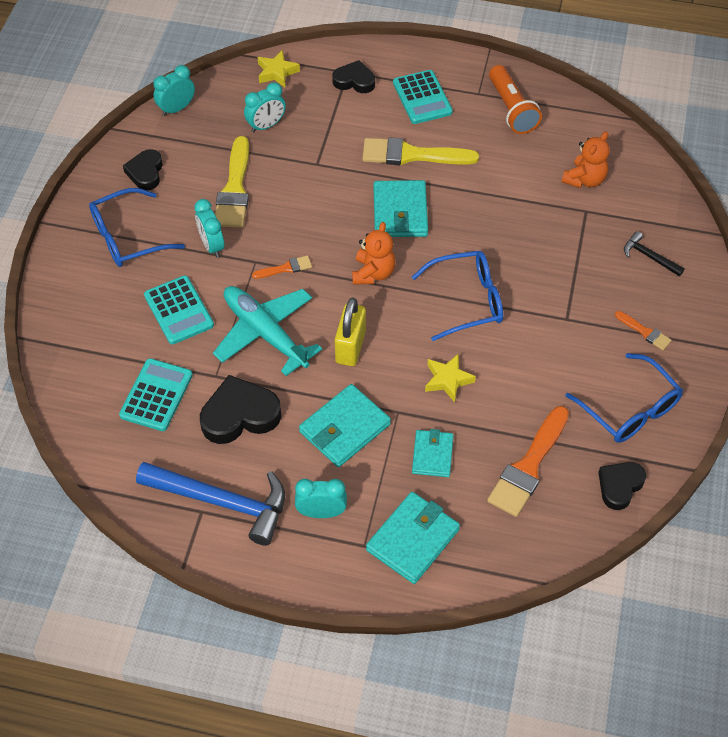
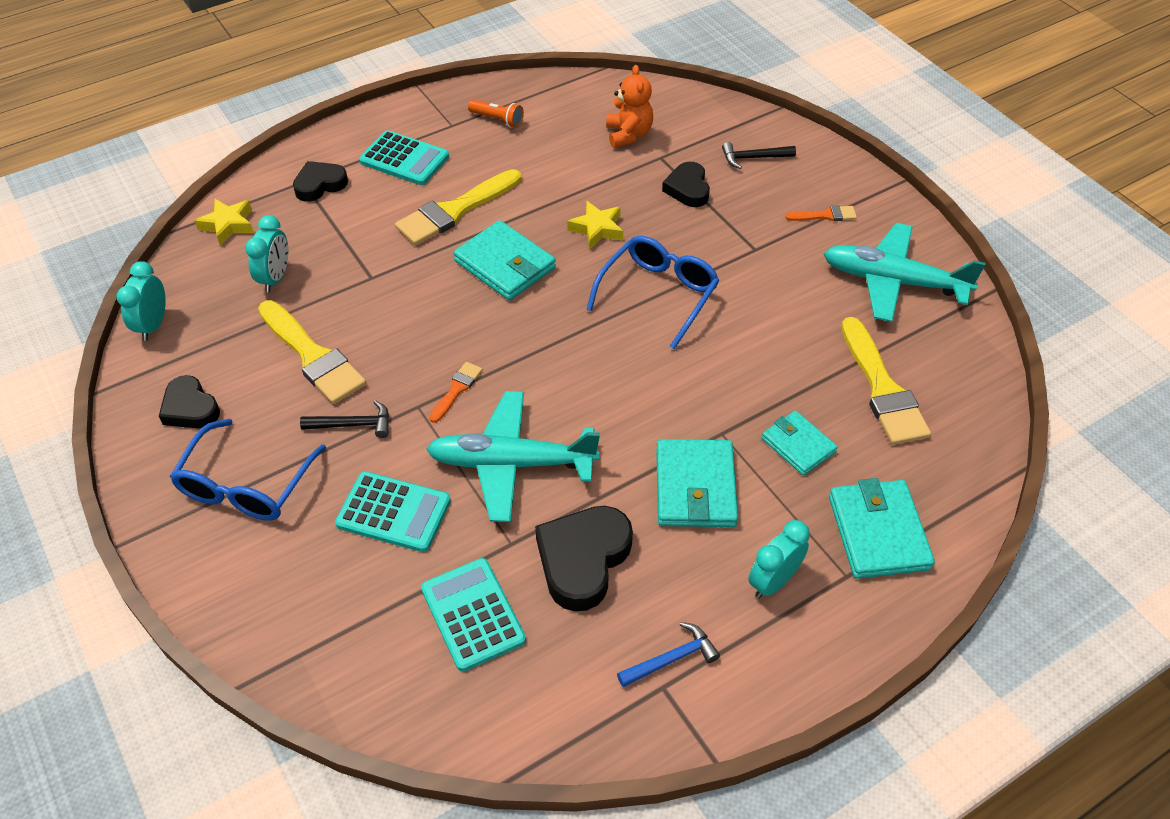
camera: 45 degrees left, 5 degrees down
blue hammer [136,462,285,546] -> blue hammer [617,622,720,688], size x0.48
turquoise clock [194,199,224,258] -> black hammer [300,400,389,438]
yellow padlock [335,297,366,366] -> none
orange teddy bear [352,222,396,285] -> none
yellow star [425,353,476,402] -> yellow star moved to [567,201,623,249]
orange brush [487,406,569,517] -> yellow brush [841,317,931,445]
orange flashlight [489,65,542,134] -> orange flashlight [468,100,524,128], size x0.58
blue glasses [565,353,683,443] -> turquoise plane [823,223,986,322]
black heart [598,462,646,510] -> black heart moved to [662,162,710,207]

